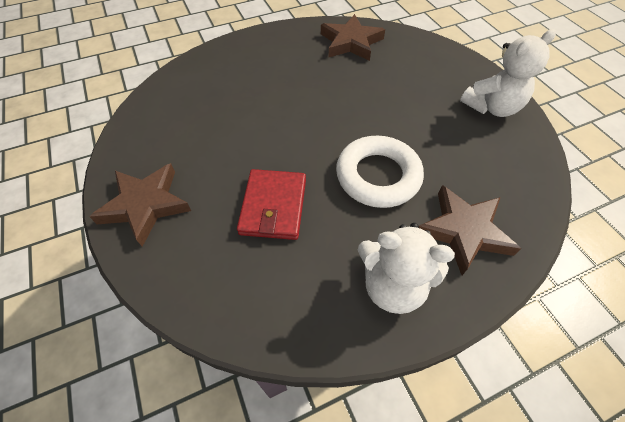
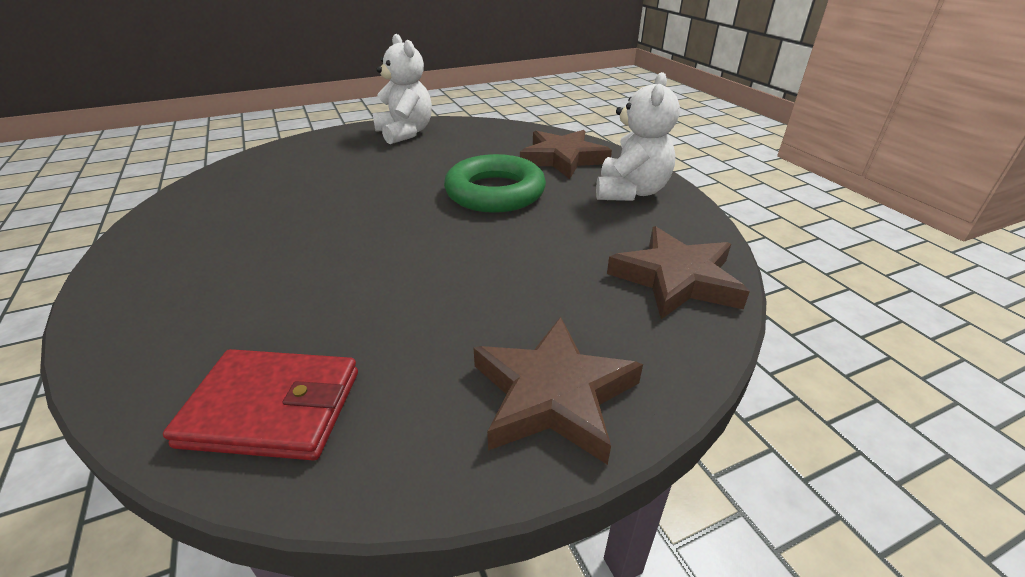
camera: 90 degrees left, 20 degrees down
red wallet [237,169,306,240] -> red wallet moved to [163,349,358,460]
brown star [321,14,385,61] -> brown star moved to [607,226,750,319]
white ring [336,136,424,208] -> green ring [444,154,546,213]

